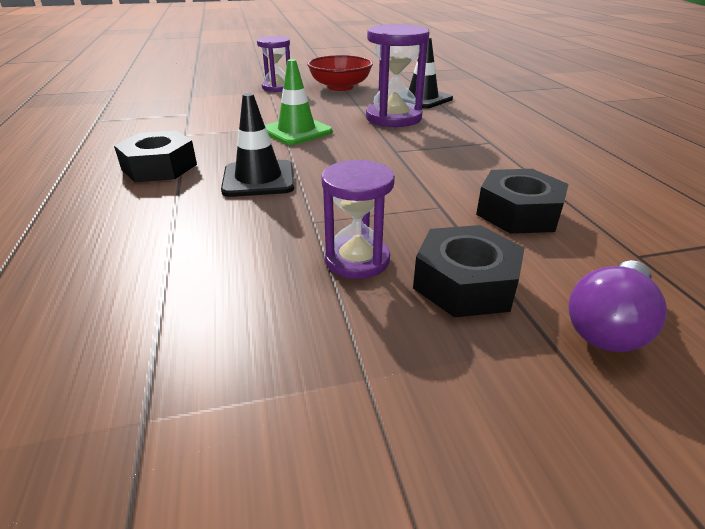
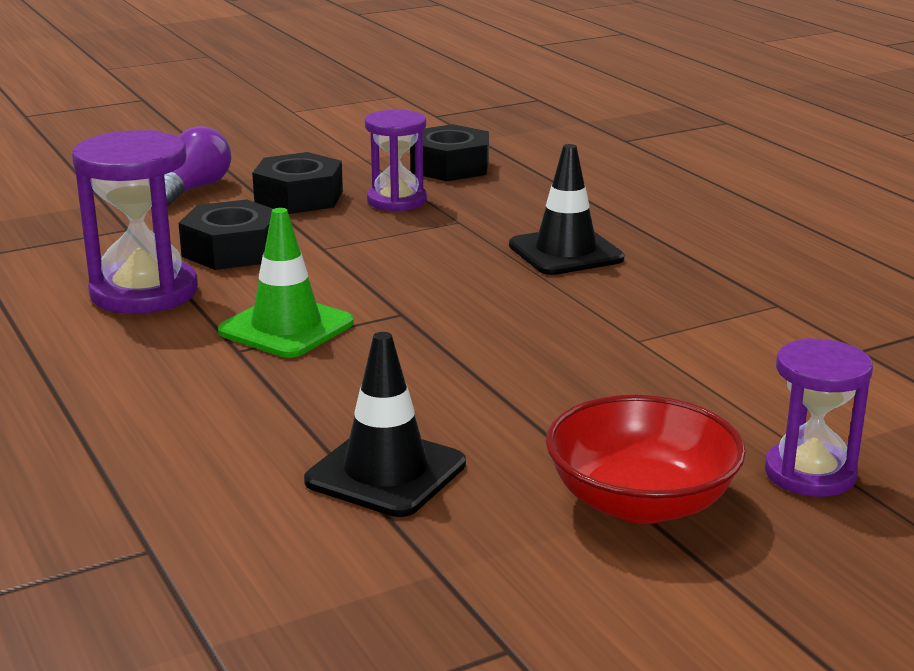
camera: 165 degrees right, 10 degrees down
black nut [114,131,197,182] -> black nut moved to [410,124,489,181]
green traffic cone [265,59,333,145] -> green traffic cone moved to [218,208,354,358]
purple hourglass [366,24,429,127] -> purple hourglass moved to [72,130,198,314]

